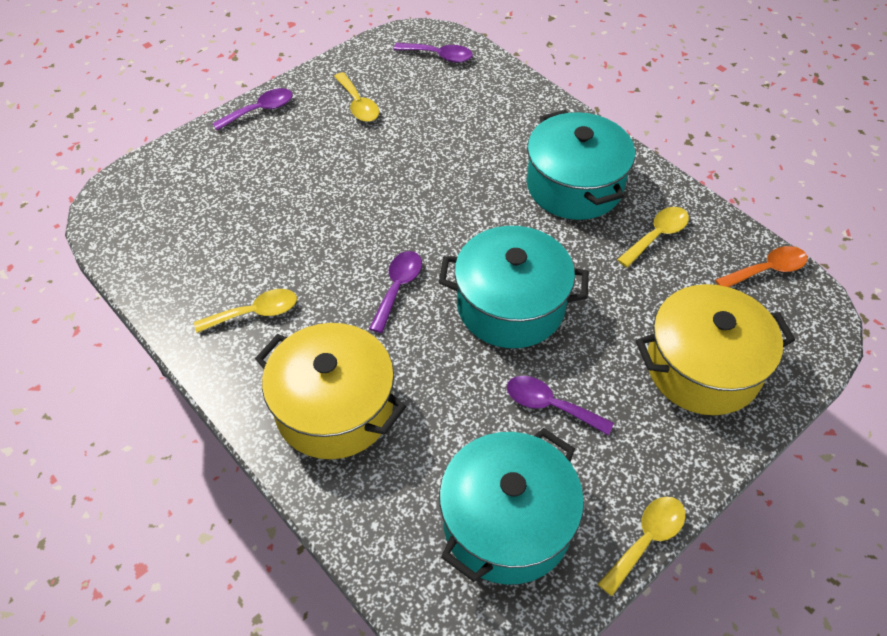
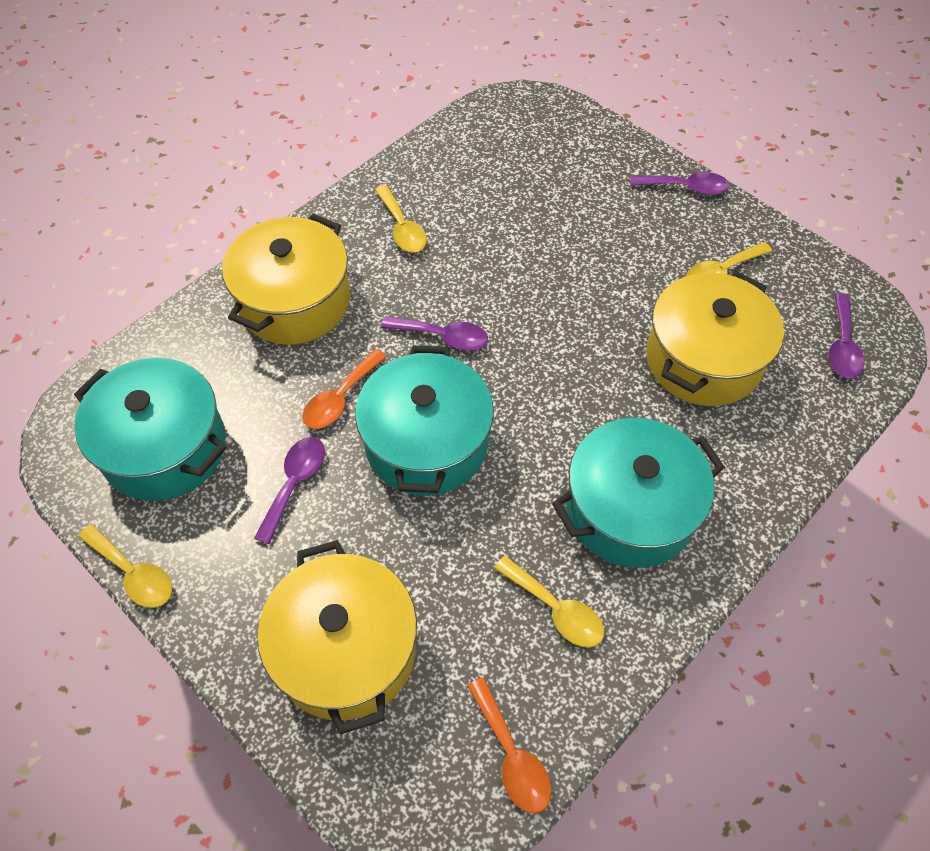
camera: 85 degrees right, 5 degrees up
purple spoon [212,88,293,131] -> purple spoon turned 45 degrees counterclockwise [630,172,729,195]
none -> orange spoon [302,349,386,429]
none -> yellow pot [646,271,784,406]

